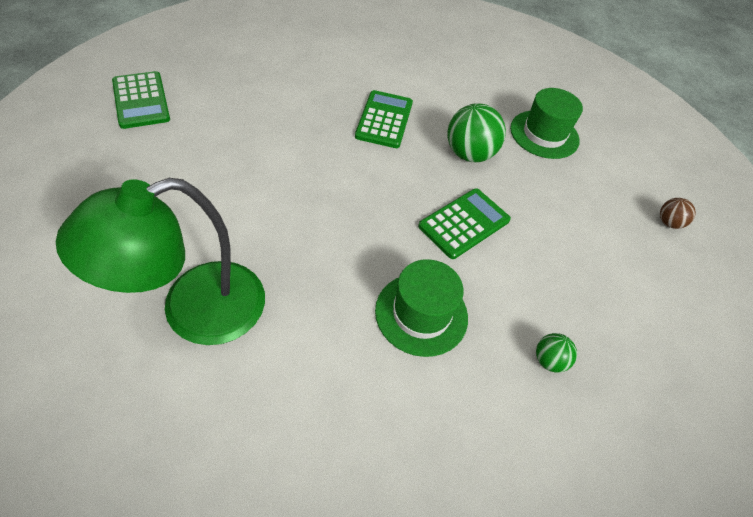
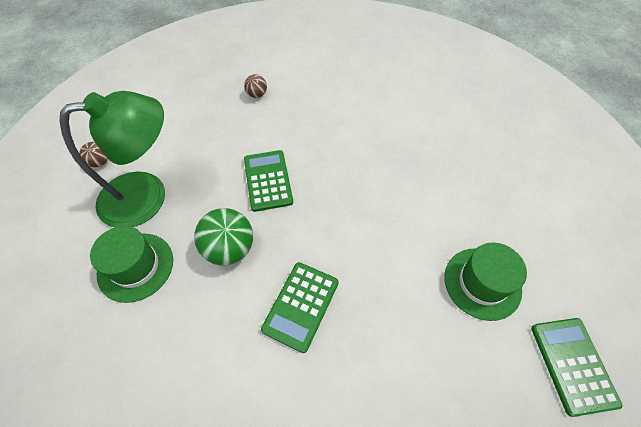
camera: 160 degrees left, 5 degrees up
green lamp [56,178,265,345] -> green lamp moved to [59,91,165,228]
green hat [375,259,468,357] -> green hat moved to [444,243,527,321]
green calculator [418,188,511,259] -> green calculator turned 105 degrees clockwise [244,150,293,212]
green ball [536,333,577,373] -> brown ball [244,74,267,98]

